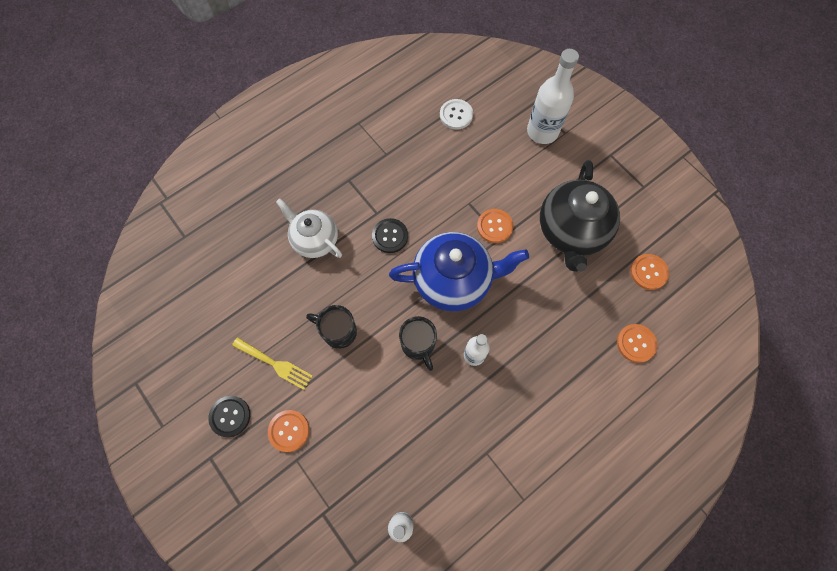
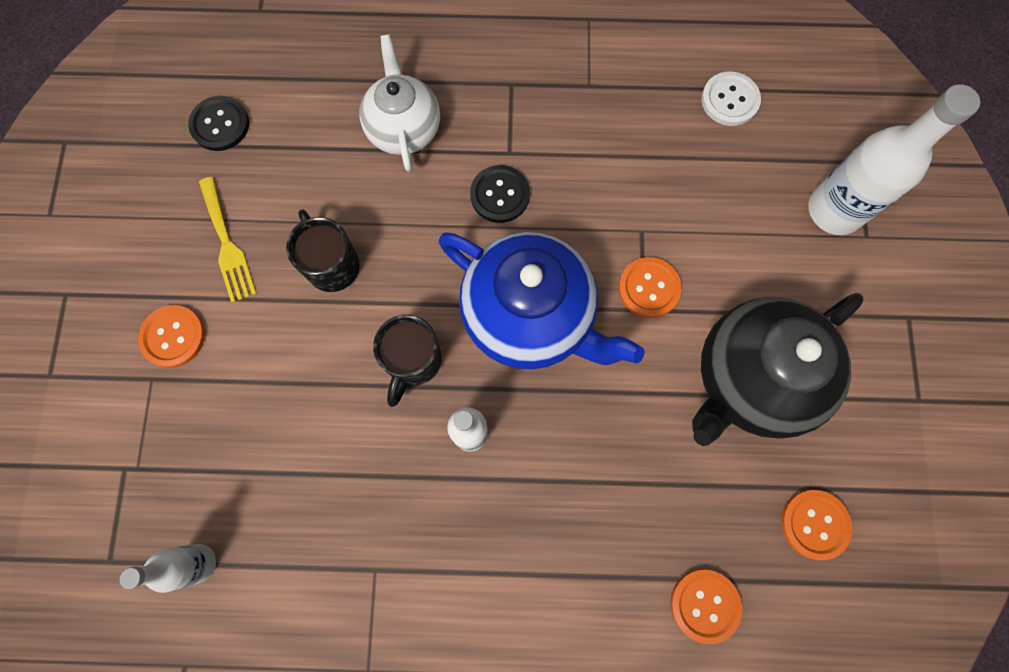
camera: 40 degrees right, 5 degrees up
black button [208,396,250,437] -> black button moved to [188,96,249,151]

